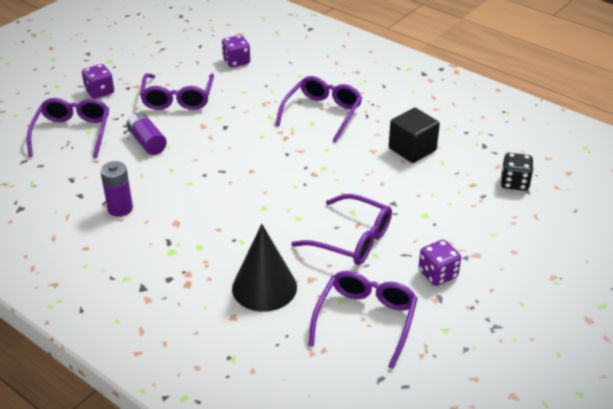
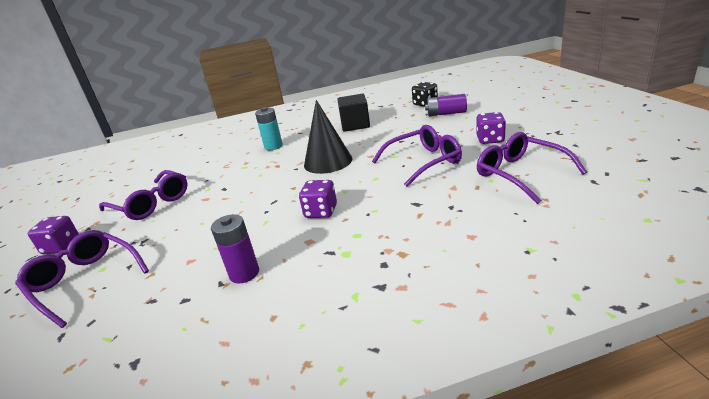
camera: 50 degrees left, 10 degrees down
purple battery [127,112,167,155] -> purple battery moved to [425,94,467,116]
purple dice [222,35,250,67] -> purple dice moved to [299,180,337,218]
black cone [232,224,297,312] -> black cone moved to [304,100,352,174]
purple glasses [276,76,362,142] -> turquoise battery [255,107,283,150]

